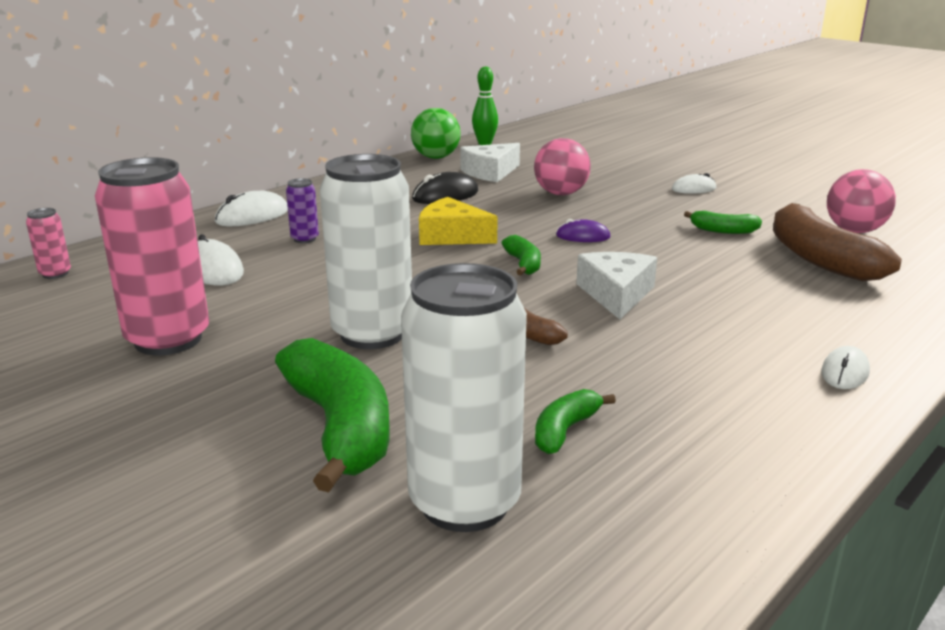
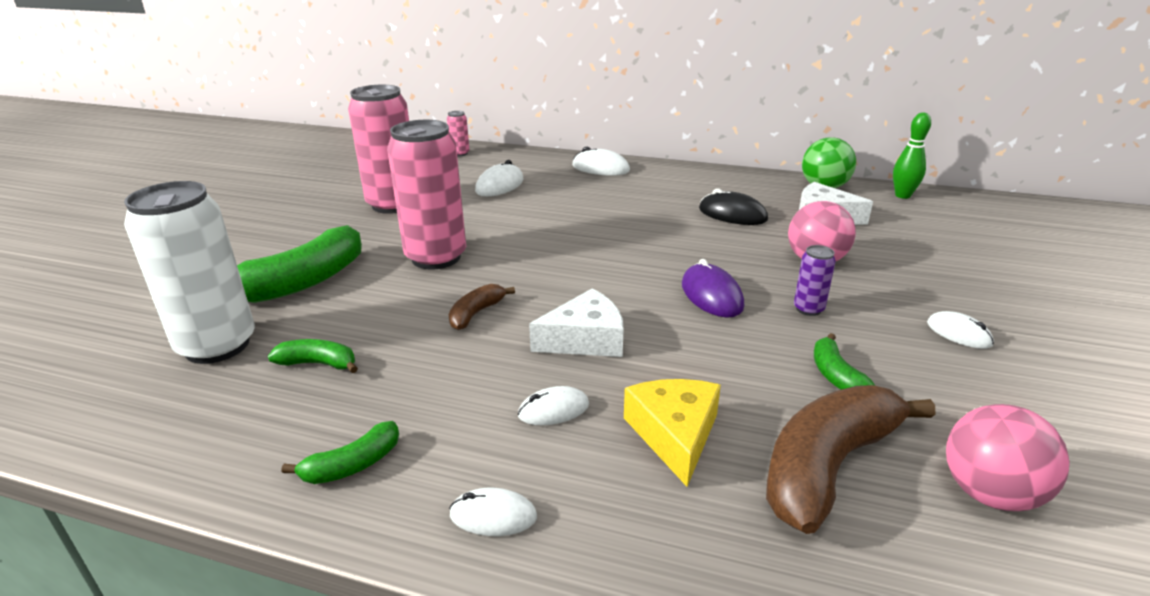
camera: 65 degrees right, 5 degrees up
purple can [286,178,319,243] -> purple can moved to [794,245,836,316]
white can [320,154,412,349] -> pink can [387,120,466,269]
yellow cheese [419,197,498,245] -> yellow cheese moved to [624,379,721,487]
green banana [502,235,541,276] -> green banana moved to [282,421,399,484]
purple mouse [556,219,611,242] -> purple mouse [682,259,744,318], size x1.52
none -> white mouse [518,386,589,425]

